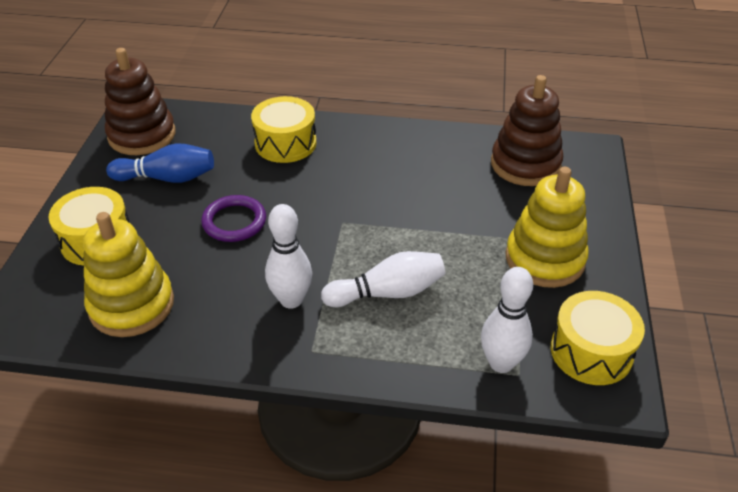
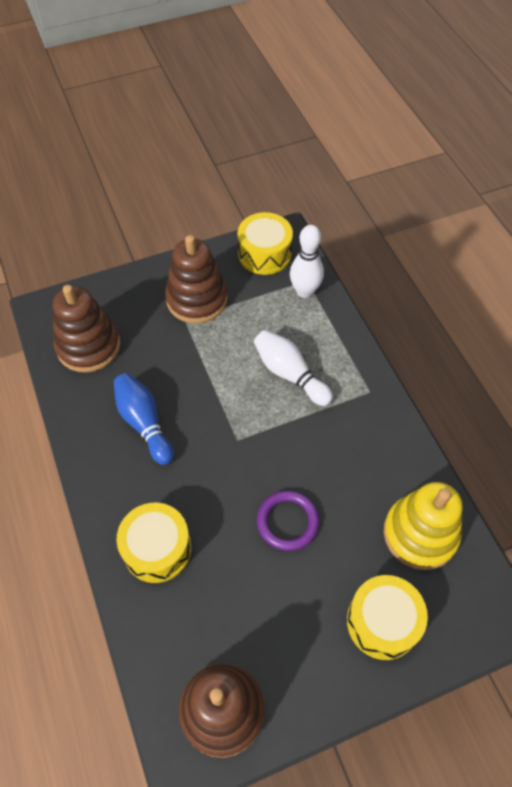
camera: 120 degrees left, 15 degrees up
blue bowling pin [106,143,214,183] -> blue bowling pin moved to [114,373,174,465]
white bowling pin [265,204,312,309] -> none
yellow stacking toy [506,167,589,288] -> brown stacking toy [165,235,227,324]

